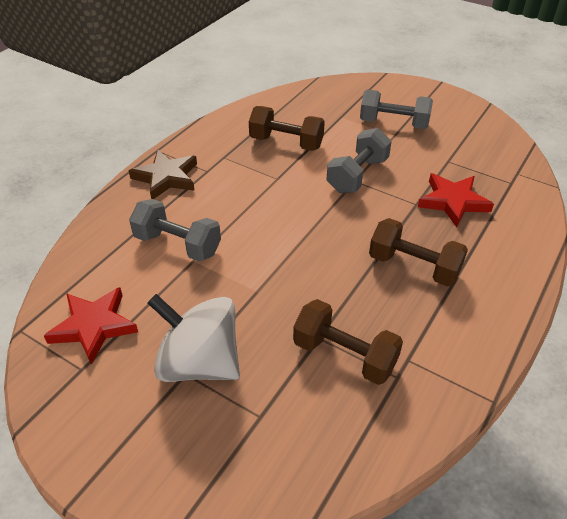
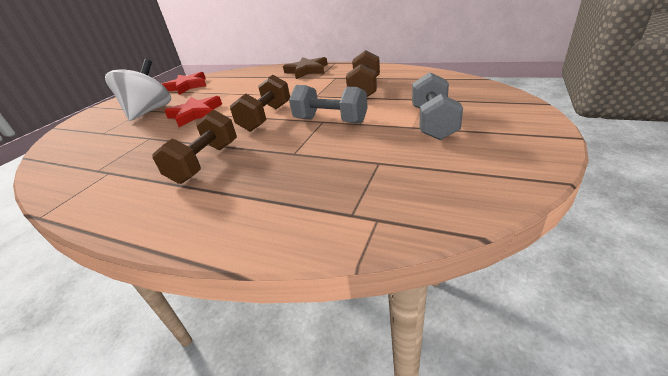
camera: 85 degrees right, 10 degrees down
grey dumbbell [129,199,221,262] -> none
brown dumbbell [293,299,403,385] -> brown dumbbell moved to [230,75,290,132]
red star [418,173,494,227] -> red star moved to [164,96,222,127]

